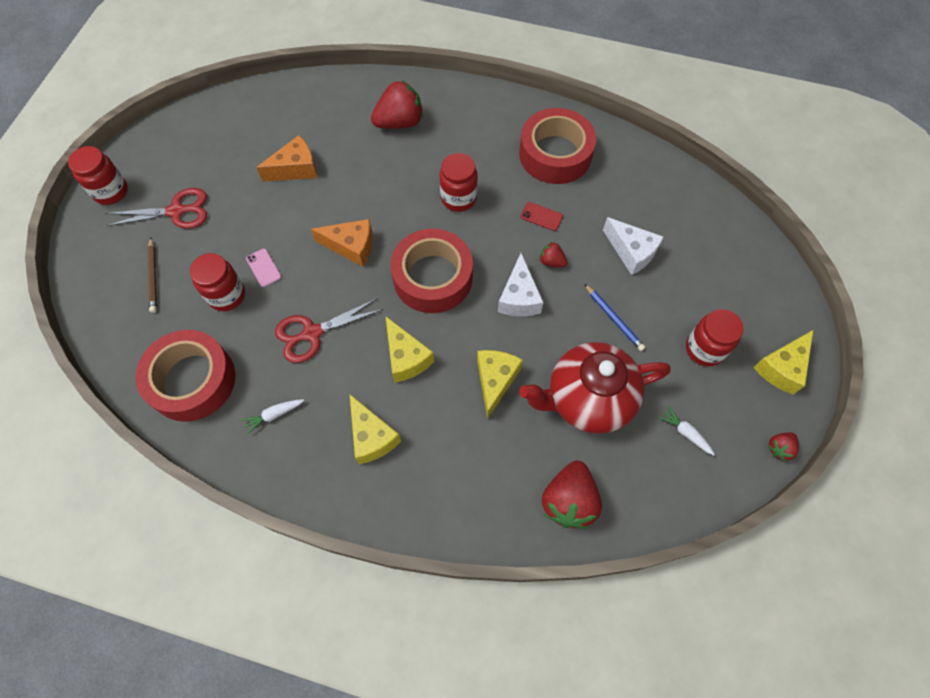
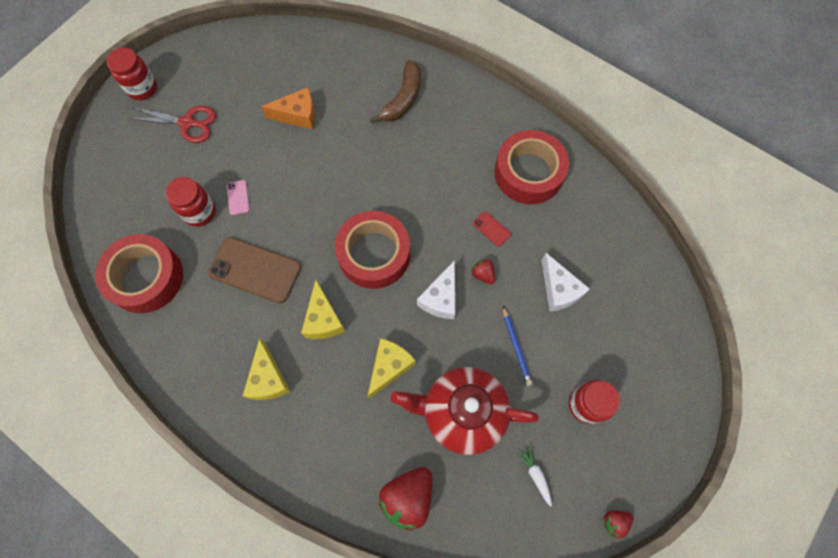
camera: 20 degrees right, 5 degrees up
brown pencil [148,238,157,313] -> none
white carrot [241,399,304,434] -> none
red scissors [275,298,384,363] -> brown phone [208,237,301,303]
orange cheese [311,219,373,267] -> none
red strawberry [371,80,423,129] -> brown banana [370,60,421,123]
red jar [440,153,478,212] -> none
yellow cheese [753,330,813,395] -> none

